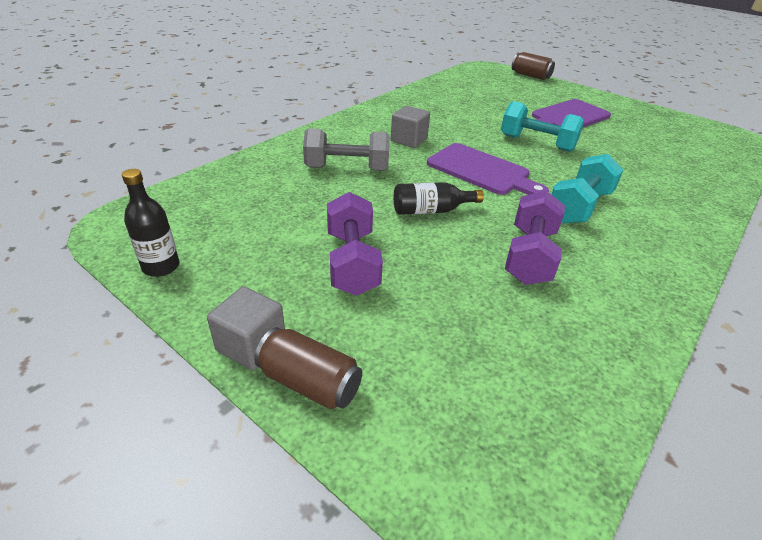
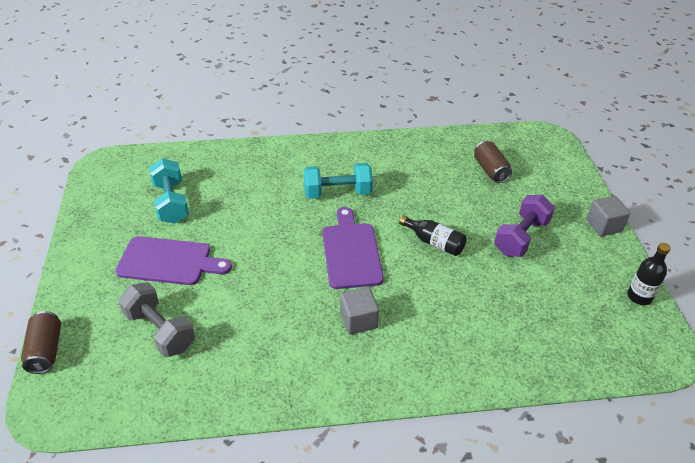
camera: 135 degrees left, 5 degrees up
brown can [254,327,362,409] -> brown can moved to [474,141,512,183]
grey dumbbell [303,128,390,171] -> grey dumbbell moved to [118,282,195,357]
turquoise dumbbell [501,101,584,152] -> turquoise dumbbell moved to [149,158,189,224]
purple dumbbell [505,190,565,285] -> none

